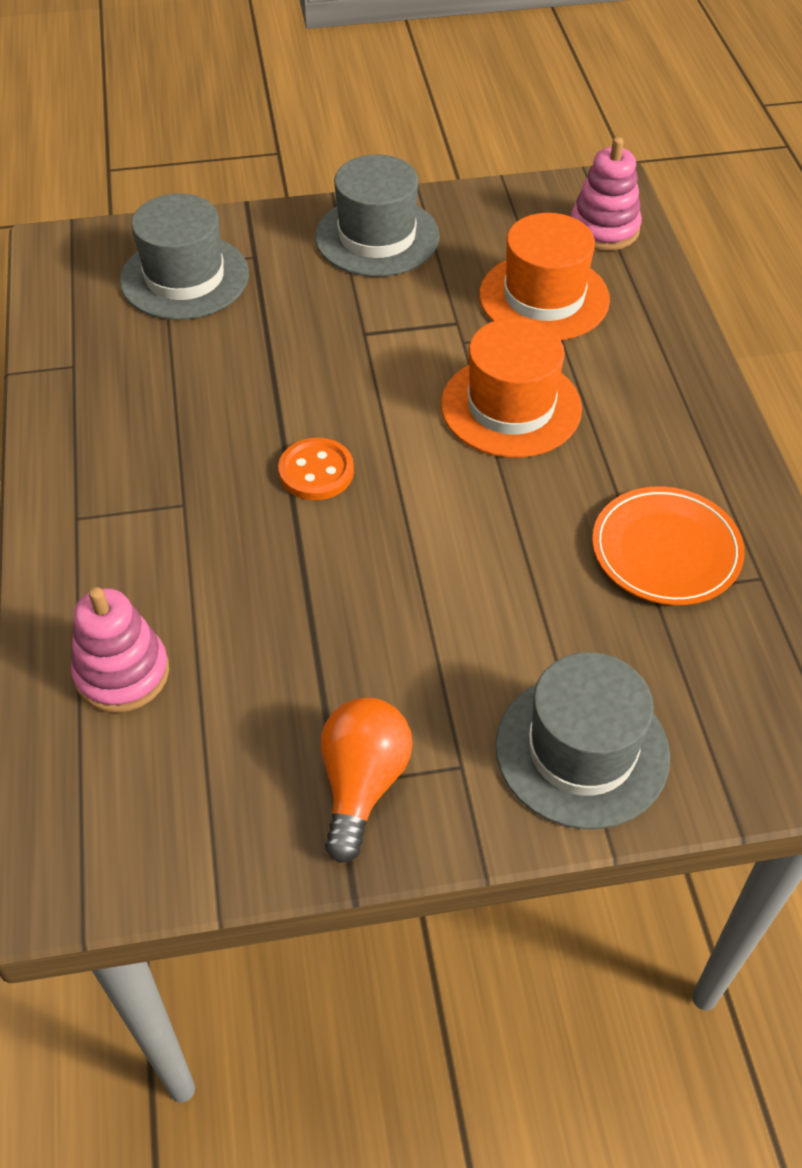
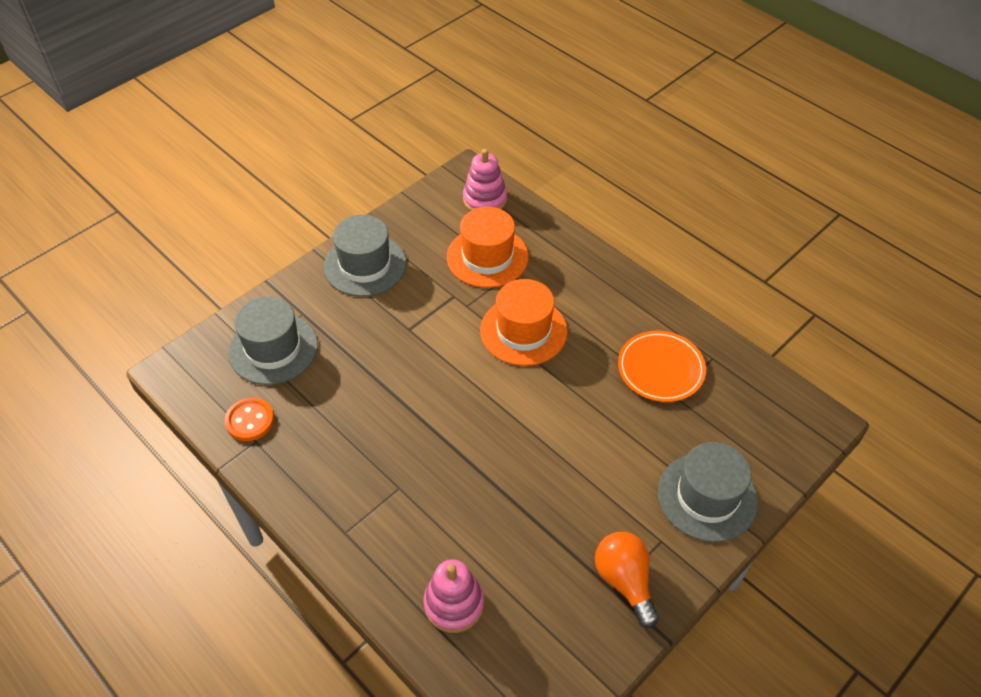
camera: 35 degrees left, 0 degrees up
orange button [278,438,354,500] -> orange button moved to [225,398,274,441]

